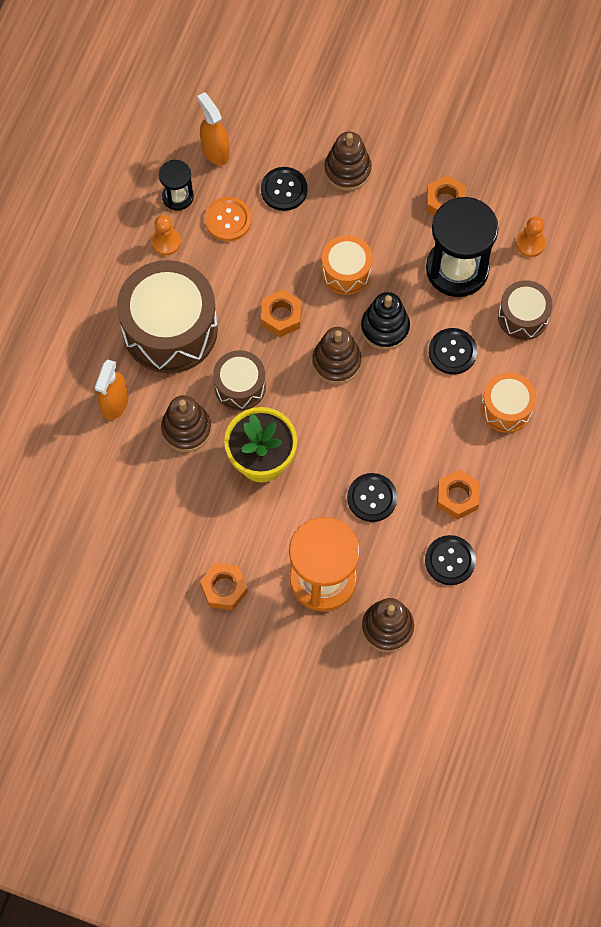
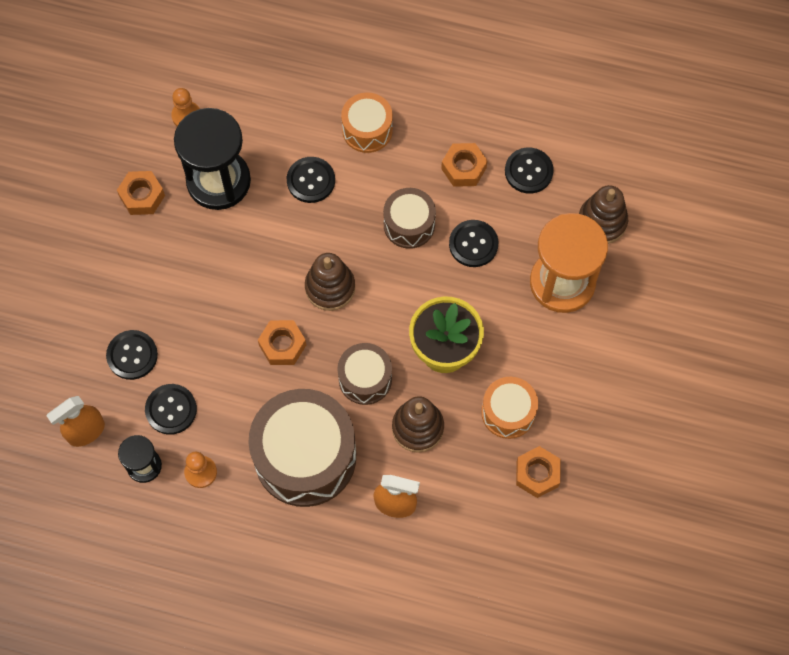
camera: 95 degrees left, 0 degrees up
orange nut [200,563,248,610] -> orange nut moved to [516,446,561,498]
orange button [205,197,252,241] -> black button [145,384,197,435]
orange drum [322,235,373,295] -> orange drum moved to [481,377,538,439]
brown stacking toy [324,131,372,191] -> none
black stacking toy [361,292,410,350] -> none
brown drum [498,280,553,340] -> brown drum moved to [383,188,436,249]

